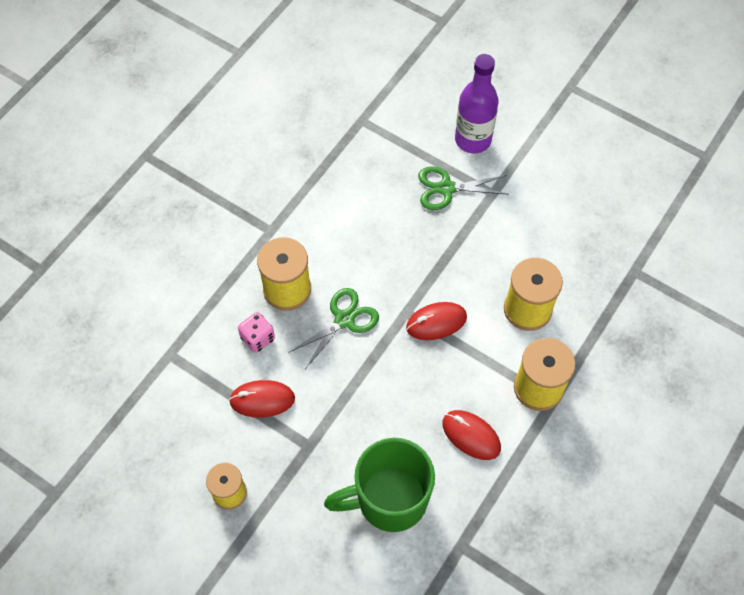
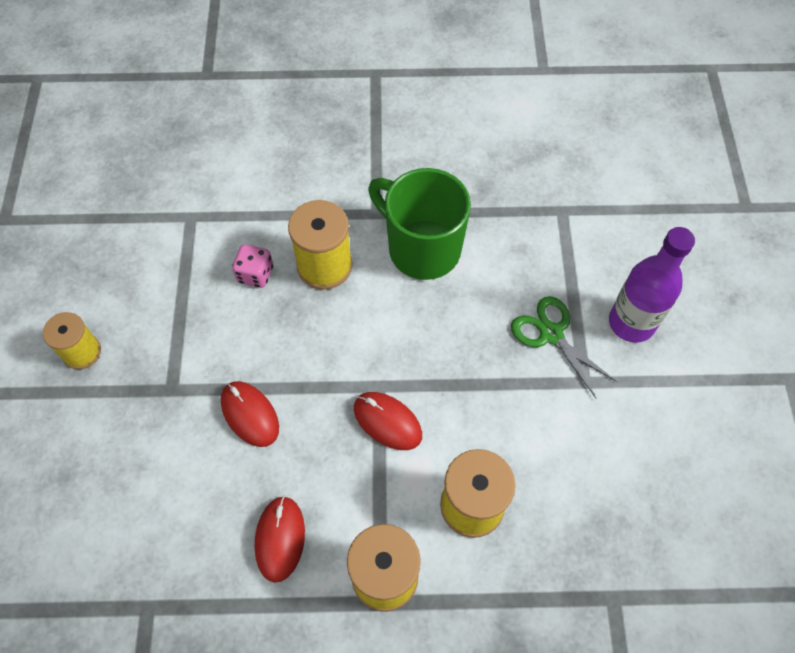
camera: 55 degrees right, 0 degrees up
red mouse [229,380,295,418] -> red mouse moved to [221,381,279,447]
green scissors [288,288,379,369] -> none
green mug [324,438,435,532] -> green mug moved to [368,168,471,280]

